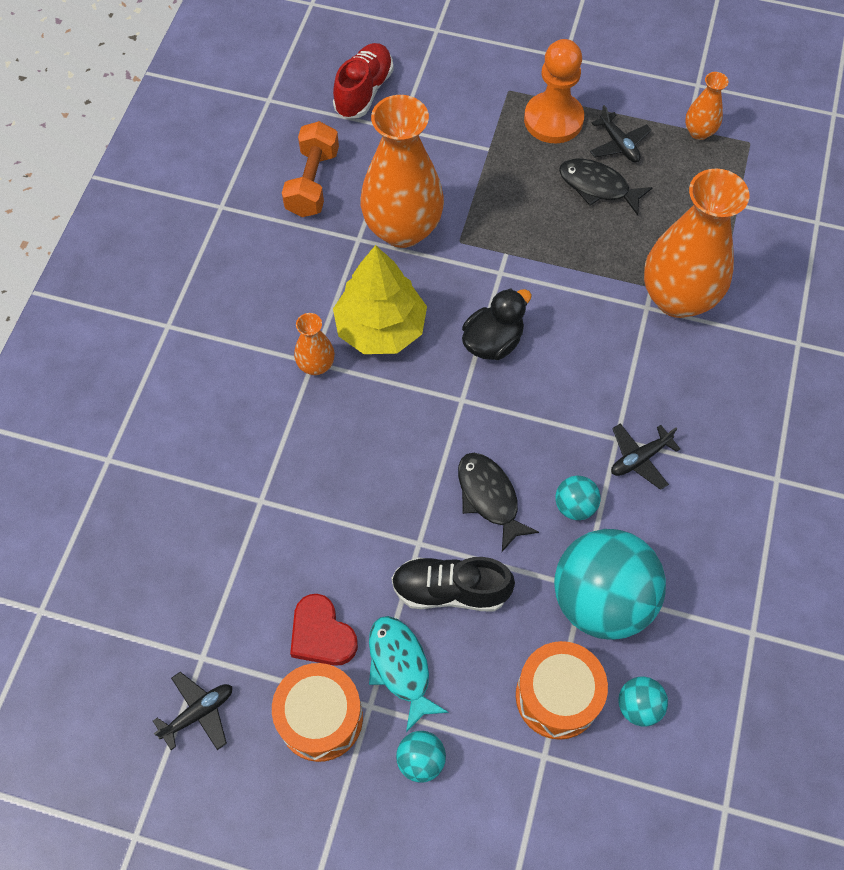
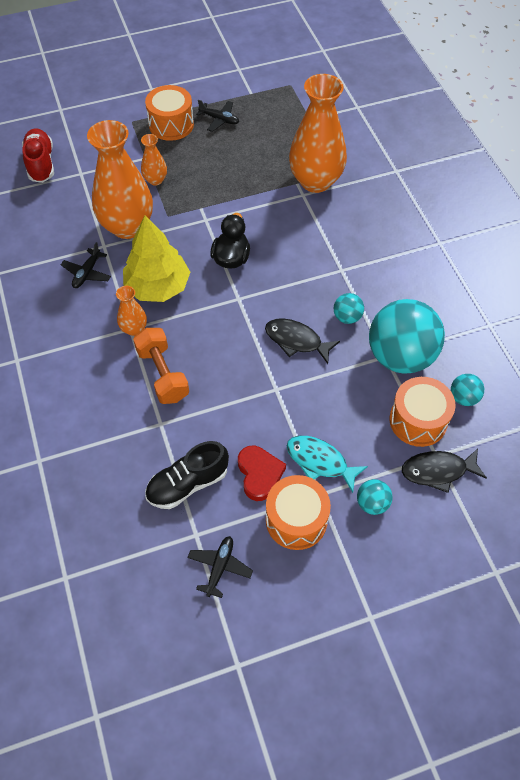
camera: 35 degrees left, 5 degrees down
orange dumbbell [282,121,339,217] -> orange dumbbell moved to [133,328,189,404]
red heart [290,594,358,666] -> red heart turned 120 degrees counterclockwise [238,446,286,501]
black shoe [392,557,515,611] -> black shoe moved to [145,441,229,509]
orange pawn [524,39,584,143] -> orange drum [145,85,194,141]
black fish [559,158,653,215] -> black fish moved to [402,449,487,493]
black plane [611,423,680,490] -> black plane moved to [61,242,111,288]
orange vase [685,72,728,140] -> orange vase moved to [141,134,167,186]

